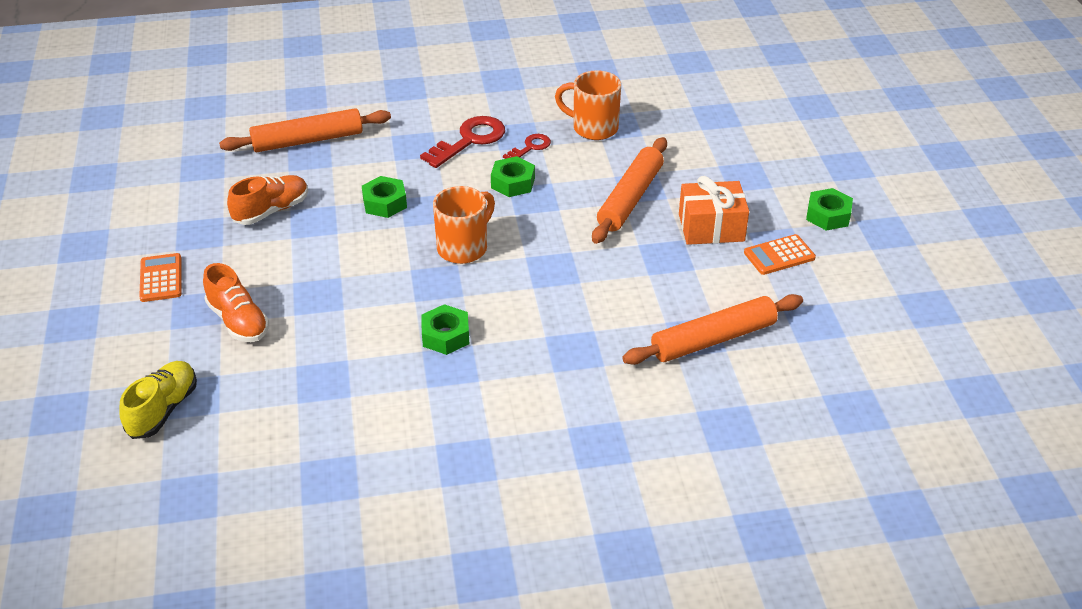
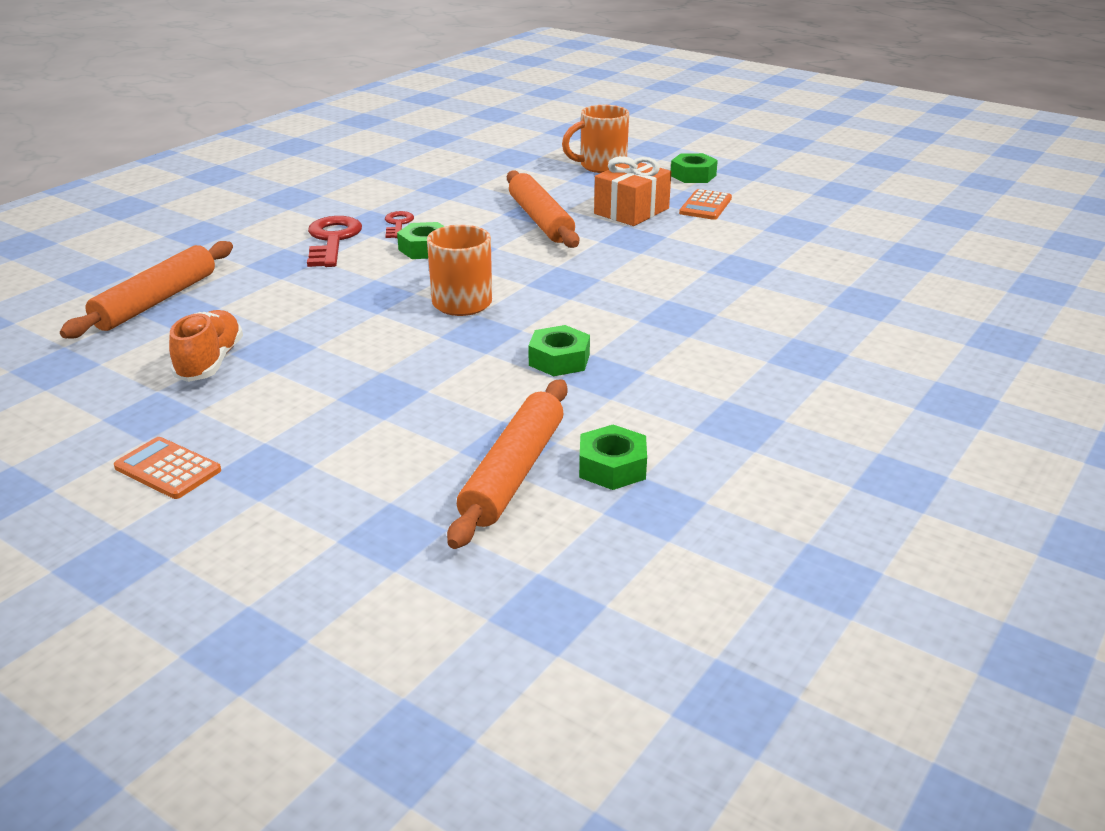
camera: 45 degrees left, 10 degrees down
yellow shoe [120,361,197,439] -> none
orange shoe [203,263,269,342] -> none
green nut [362,176,407,218] -> green nut moved to [579,424,647,490]
orange mug [555,70,621,140] -> orange mug moved to [562,105,629,173]
orange rolling pin [622,294,803,365] -> orange rolling pin moved to [447,379,567,549]

